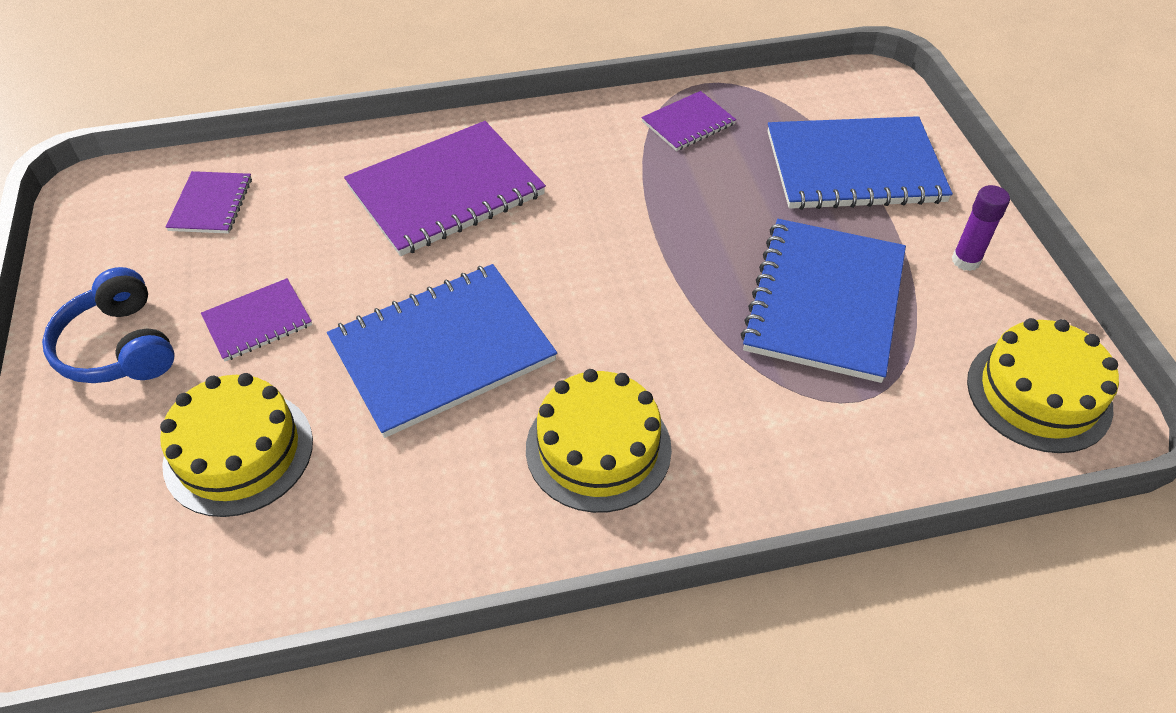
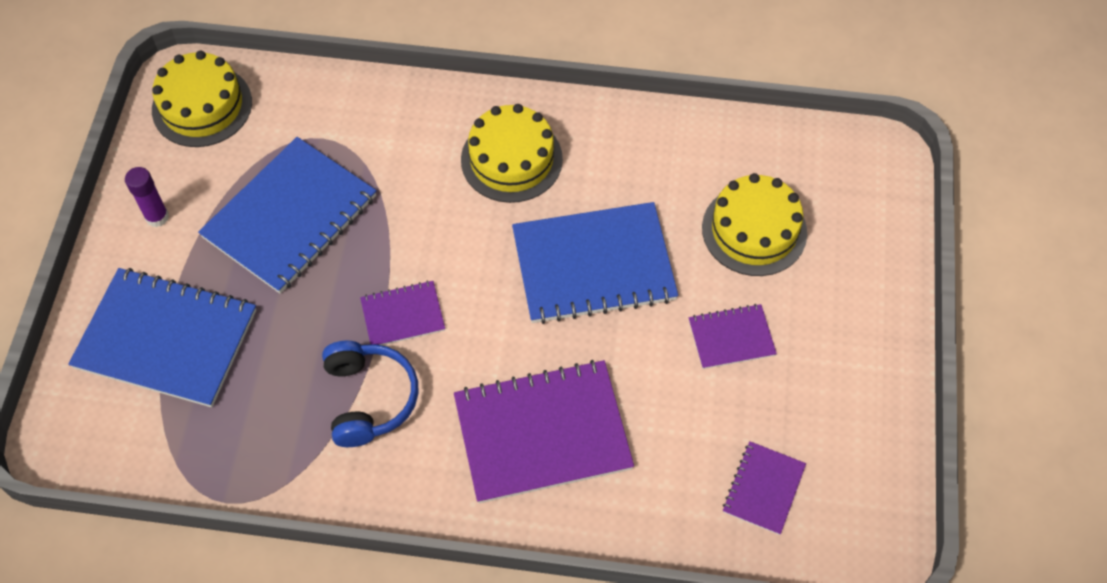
camera: 160 degrees left, 10 degrees up
blue headphones [42,267,175,383] -> blue headphones moved to [322,341,418,447]
purple notebook [642,91,736,151] -> purple notebook moved to [360,281,445,345]

